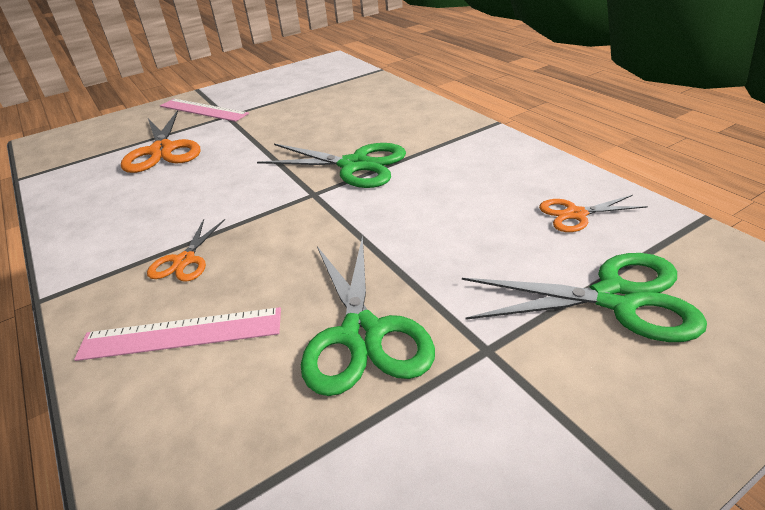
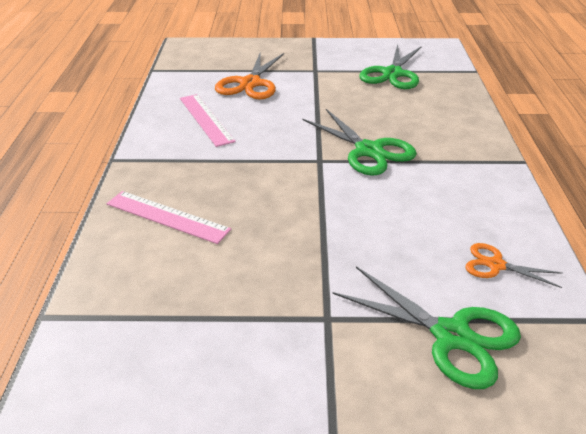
camera: 30 degrees right, 0 degrees up
orange scissors [147,219,225,282] -> none
pink ruler [160,99,249,122] -> pink ruler moved to [180,94,236,147]
green scissors [301,235,435,396] -> green scissors moved to [359,44,422,89]

